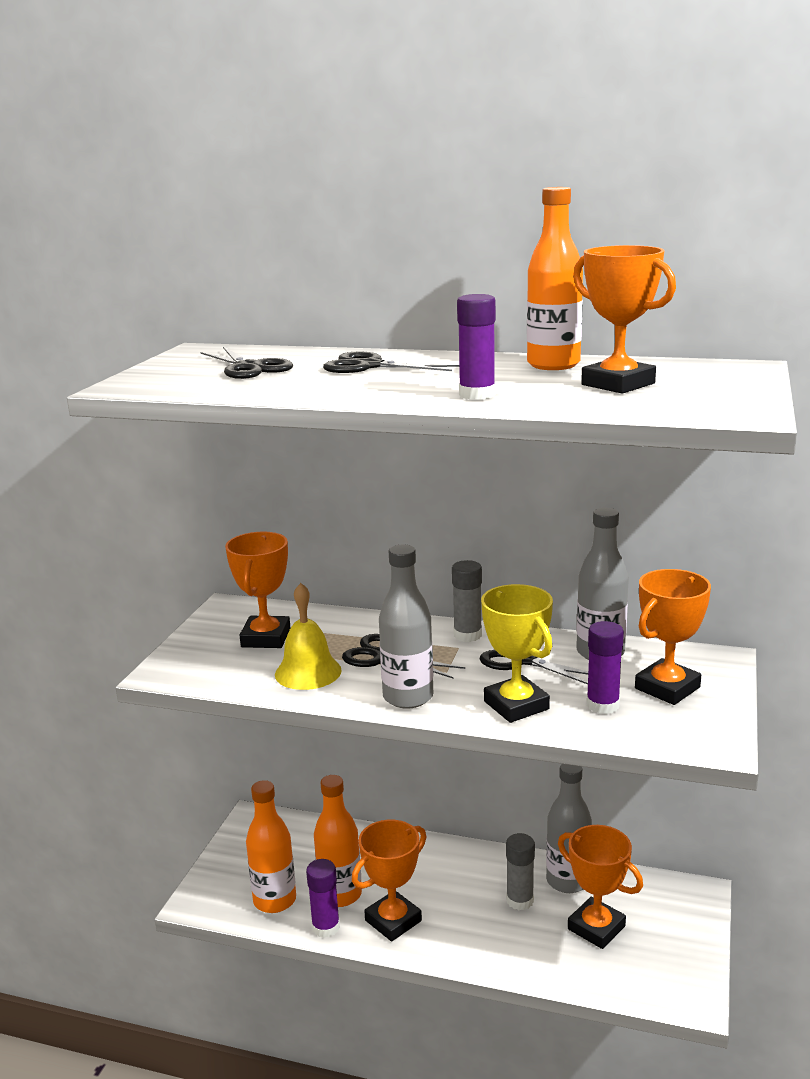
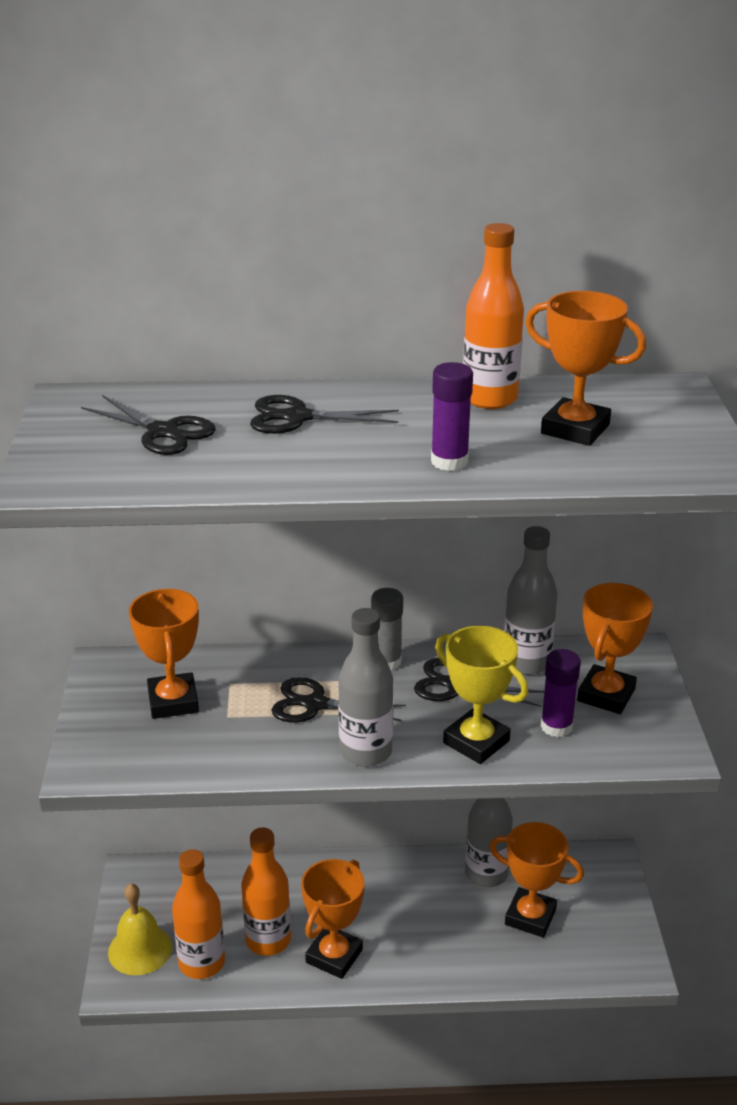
camera: 20 degrees left, 10 degrees up
yellow bell [275,583,342,690] -> yellow bell moved to [108,884,172,975]
purple glue stick [306,859,340,938] -> none
grey glue stick [506,833,535,910] -> none

